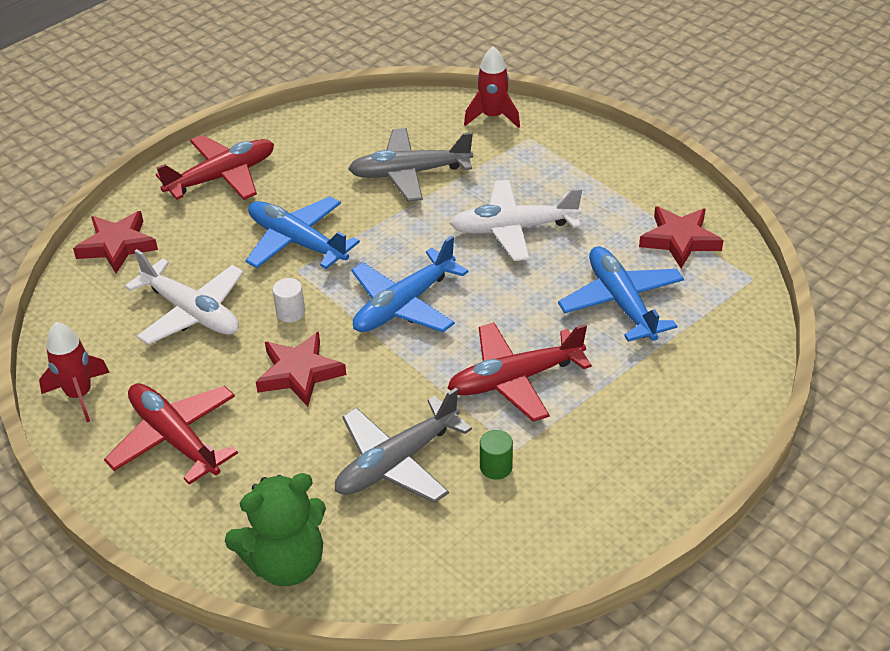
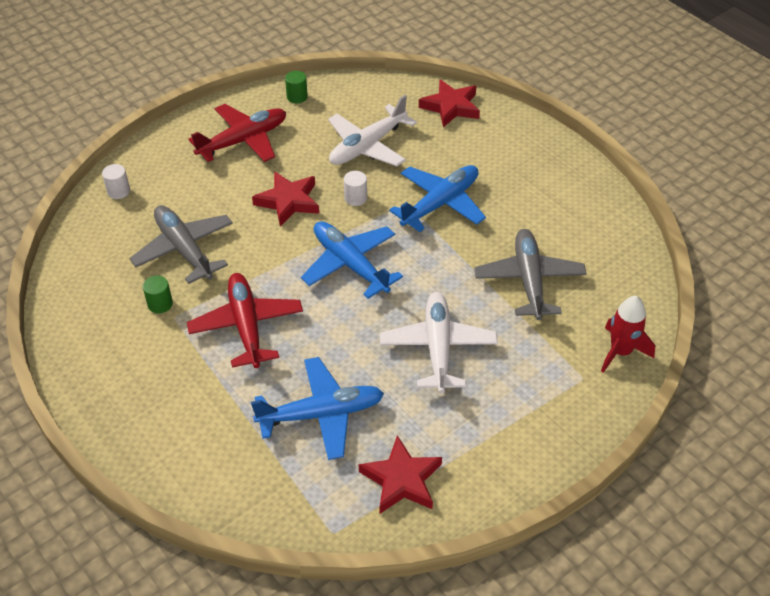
camera: 95 degrees right, 5 degrees up
red rocket [39,322,110,422] -> green cylinder [285,71,308,103]
red plane [156,135,274,200] -> none
green teddy bear [225,473,326,586] -> white cylinder [102,164,130,199]

